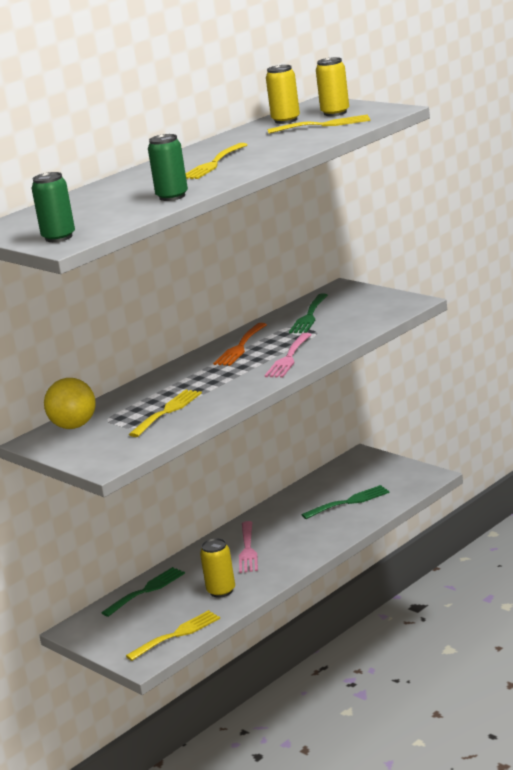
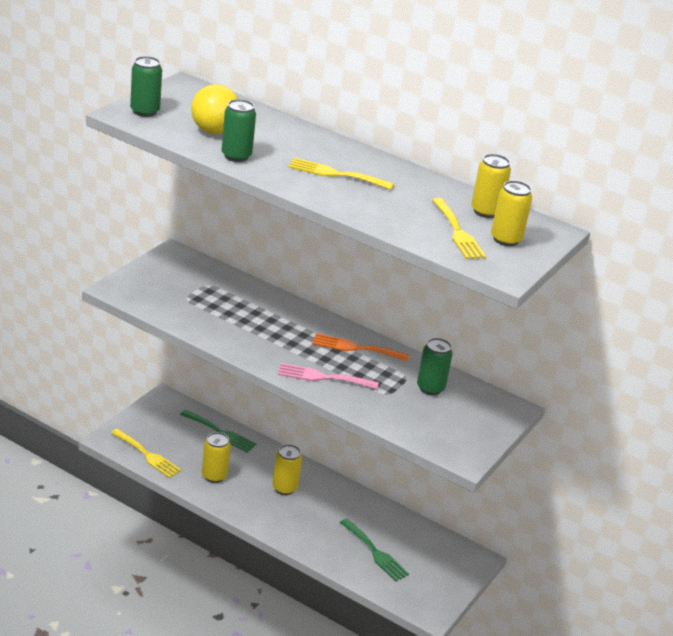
camera: 70 degrees right, 10 degrees up
yellow ball [44,378,96,429] -> yellow ball moved to [191,84,238,134]
yellow fork [129,389,202,437] -> none
pink fork [239,521,258,573] -> yellow can [272,444,302,495]
green fork [289,293,328,333] -> green can [417,338,453,395]

